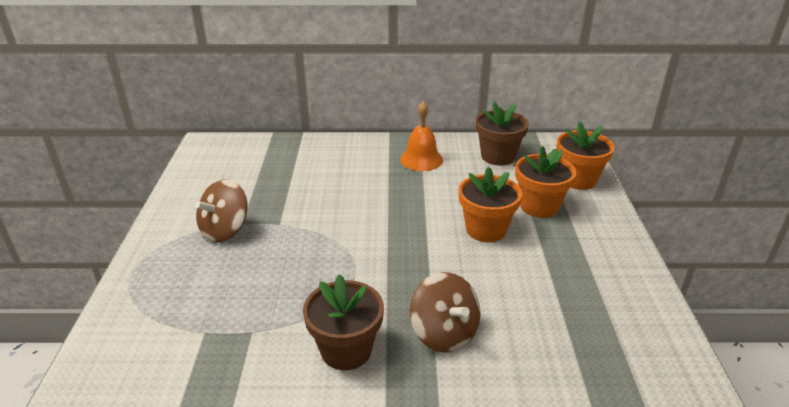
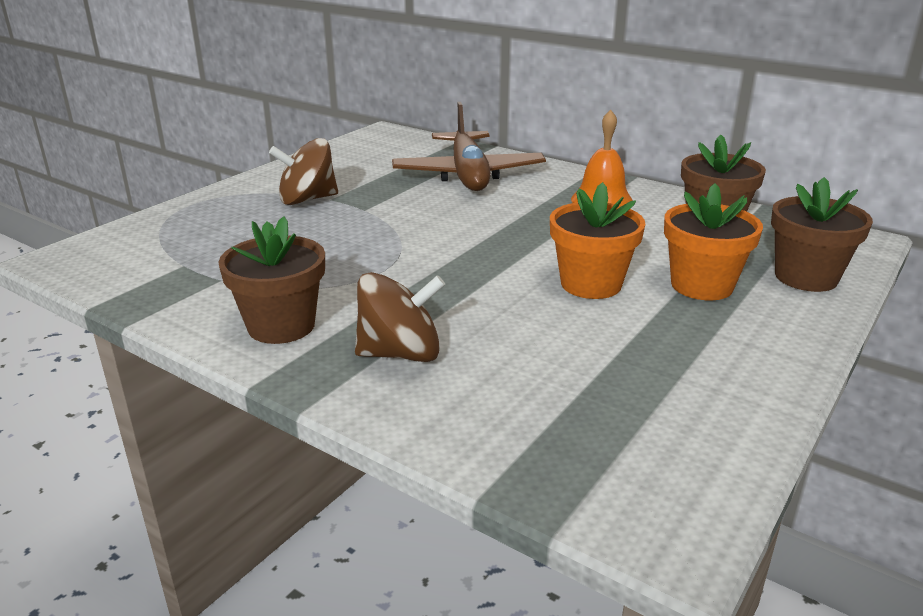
camera: 35 degrees right, 5 degrees down
brown spinning top [410,272,481,353] -> brown spinning top turned 105 degrees counterclockwise [355,272,445,362]
orange flower pot [557,121,615,190] -> brown flower pot [771,177,873,292]
none -> brown plane [392,102,546,191]

